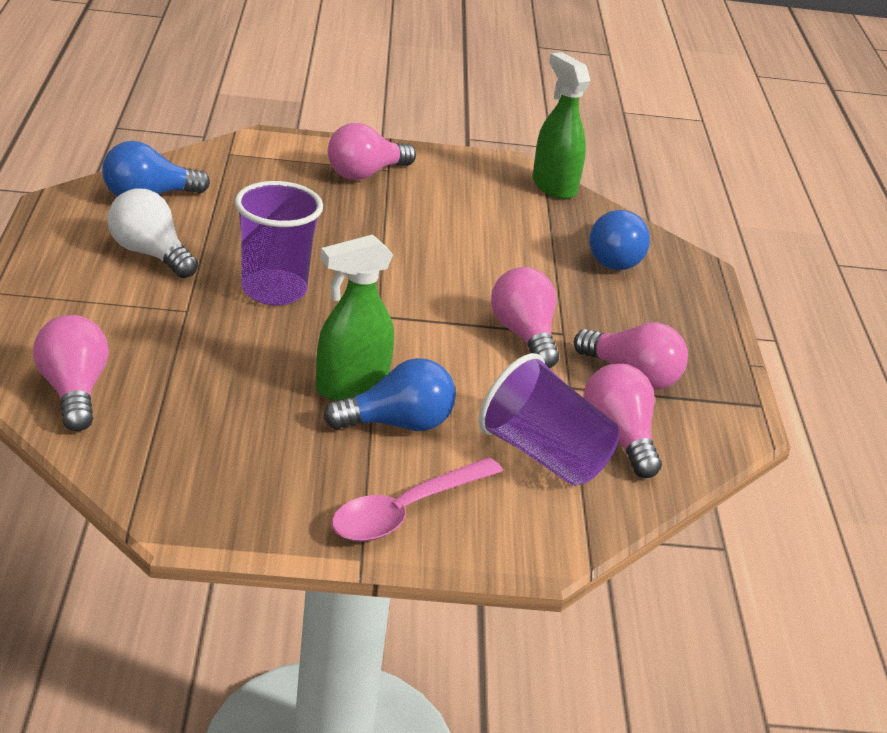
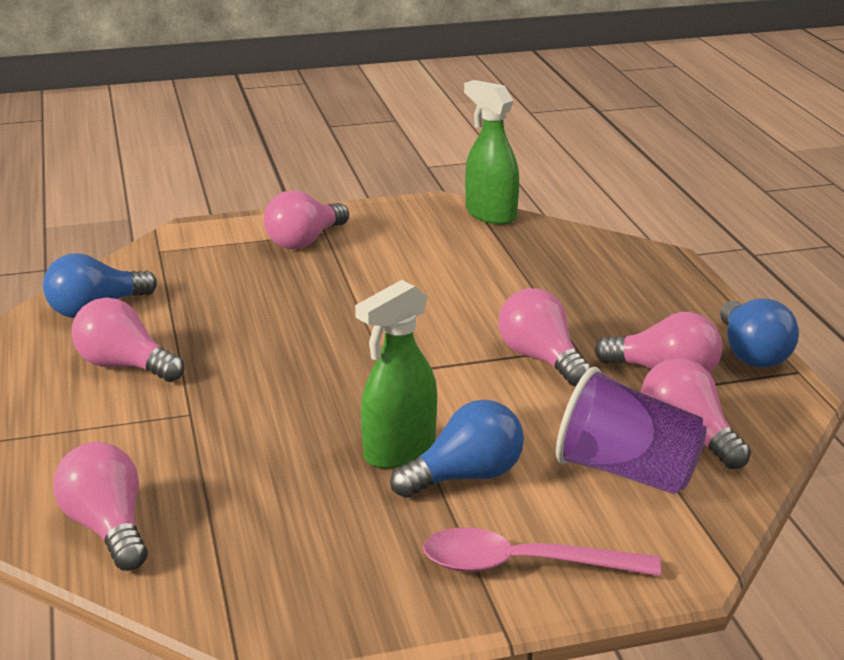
camera: 10 degrees left, 5 degrees down
white light bulb [108,188,198,278] -> pink light bulb [72,297,184,382]
purple cup [235,181,323,305] -> none
pink spoon [332,457,503,542] -> pink spoon turned 60 degrees clockwise [423,527,661,576]
blue light bulb [589,210,650,270] -> blue light bulb moved to [720,299,799,368]

